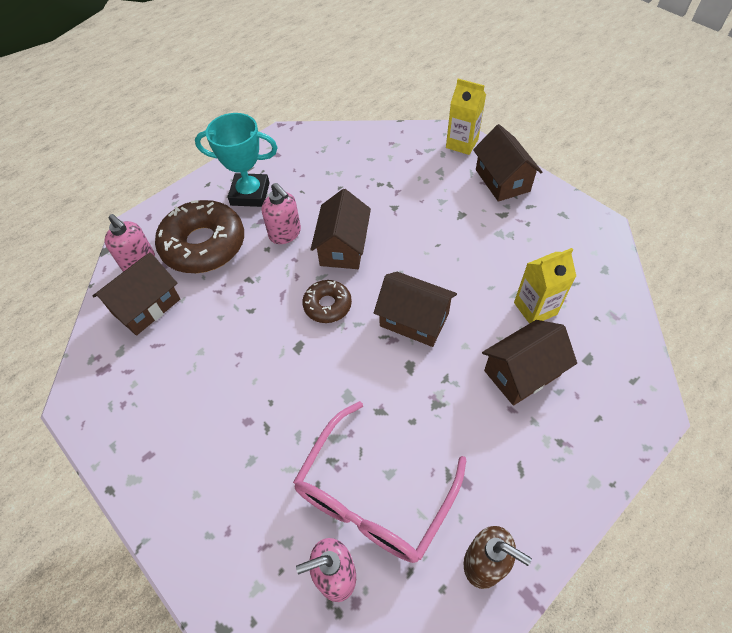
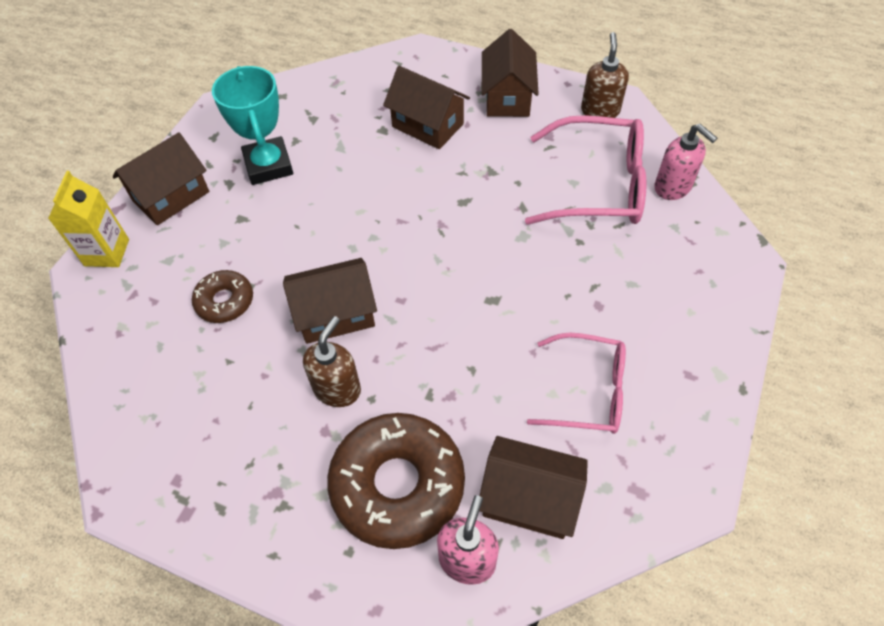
camera: 115 degrees left, 0 degrees up
turquoise trophy [195,113,278,207] -> turquoise trophy moved to [212,66,293,185]
pink soap dispenser [262,183,301,244] -> brown soap dispenser [303,316,361,407]
brown donut [302,280,352,323] -> brown donut moved to [192,270,253,323]
brown house [374,272,457,347] -> brown house moved to [482,29,539,117]
yellow carton [514,248,576,324] -> none
none -> pink glasses [527,333,626,434]

